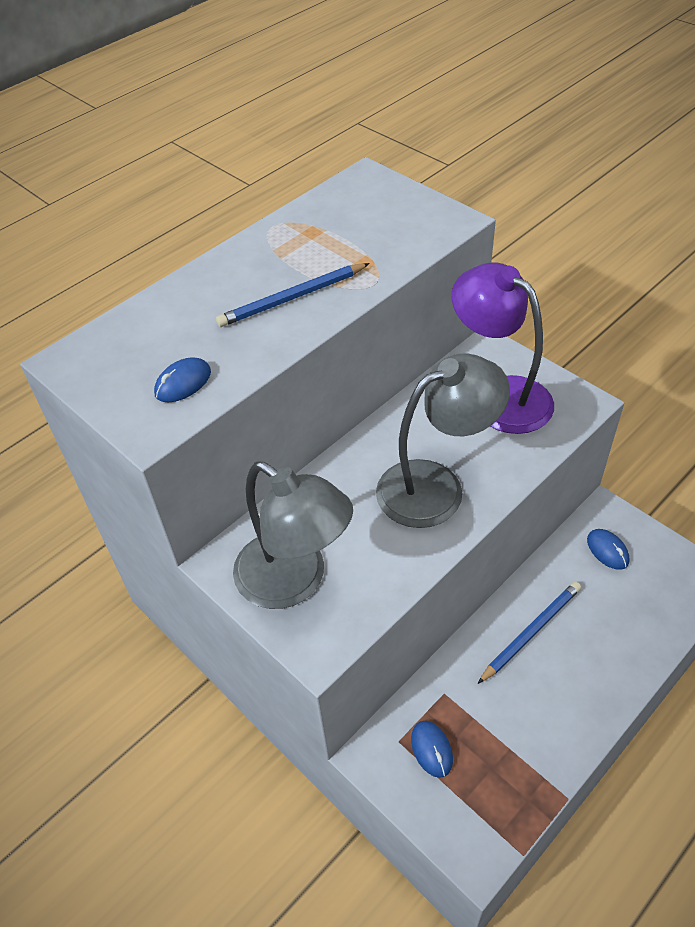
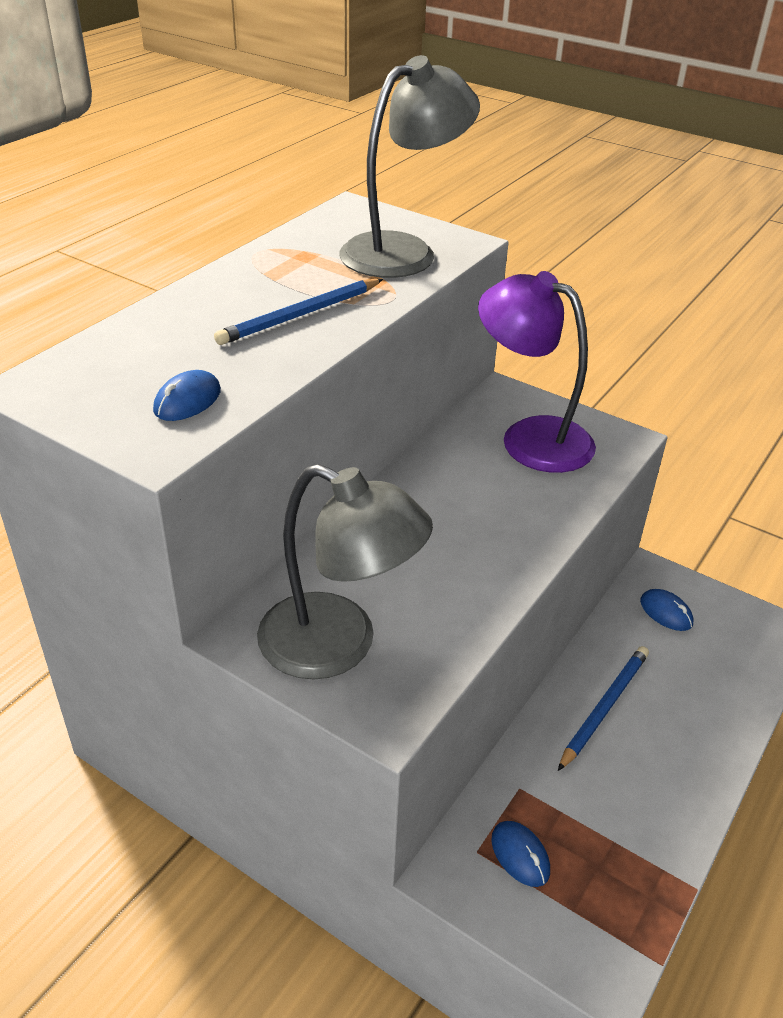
camera: 15 degrees left, 10 degrees down
grey lamp [376,354,510,528] -> grey lamp moved to [339,55,480,278]

